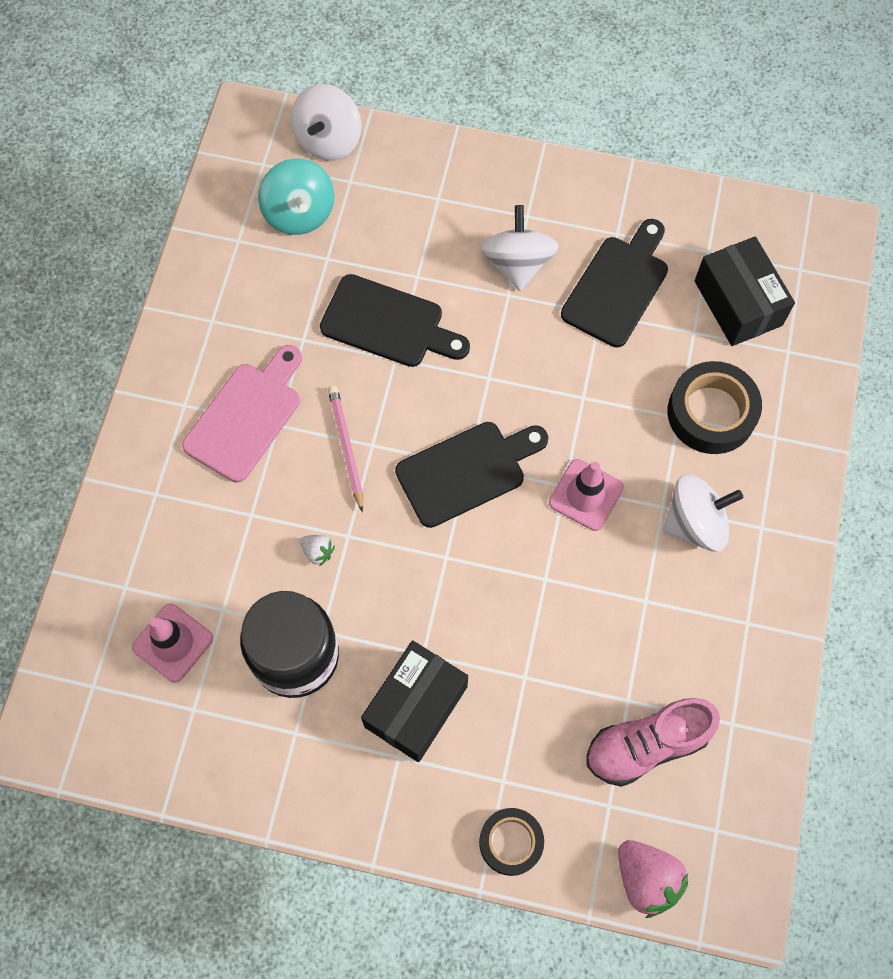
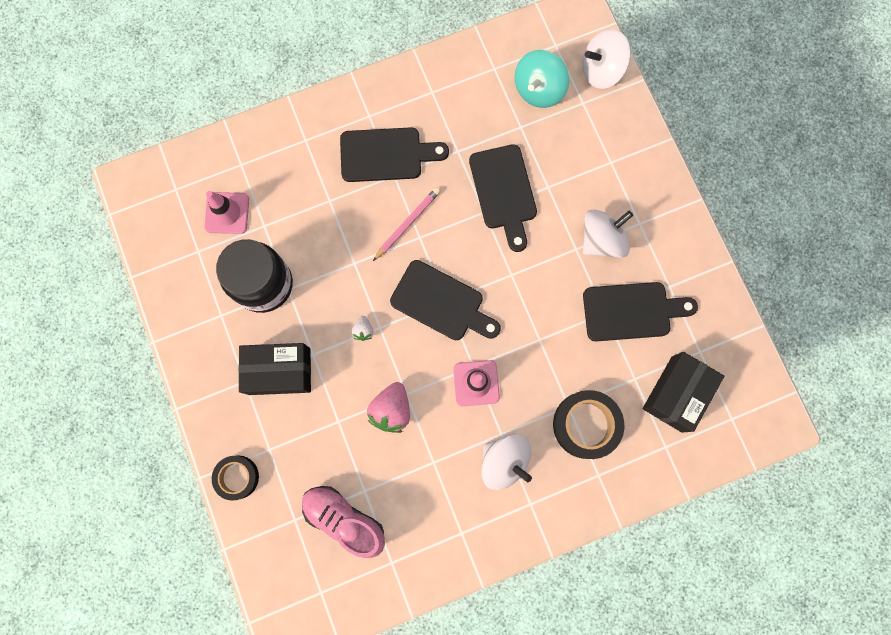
camera: 55 degrees right, 10 degrees up
pink cutting board [182,345,302,483] -> black cutting board [340,127,449,182]
white strawberry [300,535,335,567] -> white strawberry moved to [352,316,373,341]
pink strawberry [618,840,688,918] -> pink strawberry moved to [367,382,410,433]

